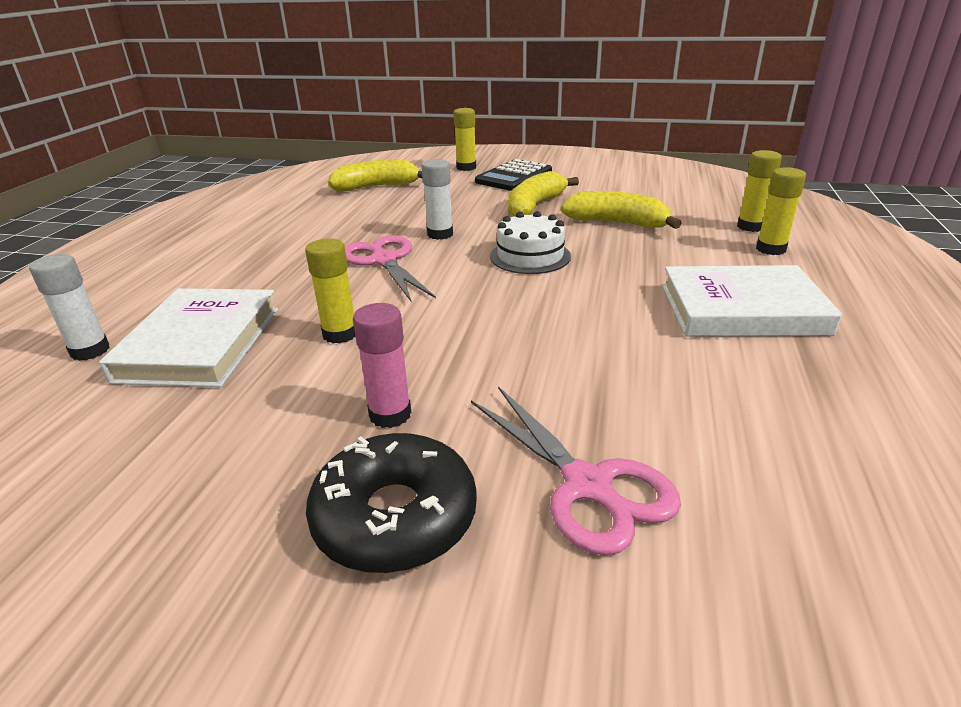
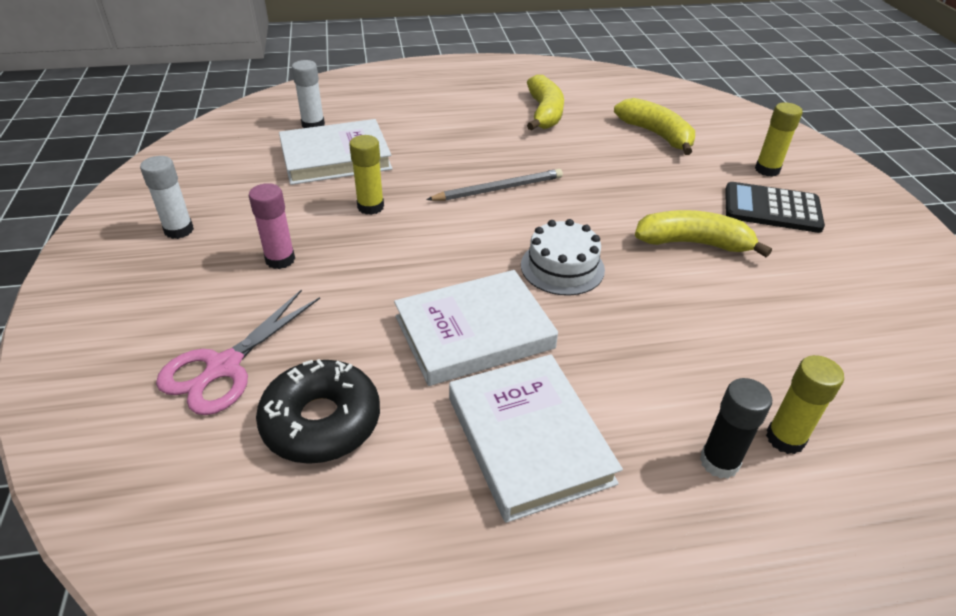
camera: 65 degrees right, 10 degrees up
black donut [306,433,477,573] -> black donut moved to [256,359,380,464]
pink scissors [345,235,436,302] -> grey pencil [426,169,563,201]
white glue stick [422,159,453,240] -> white glue stick moved to [140,156,194,239]
yellow banana [561,191,682,229] -> yellow banana moved to [527,75,564,131]
yellow glue stick [756,167,806,255] -> black glue stick [700,378,772,479]
none -> white book [394,270,558,386]

